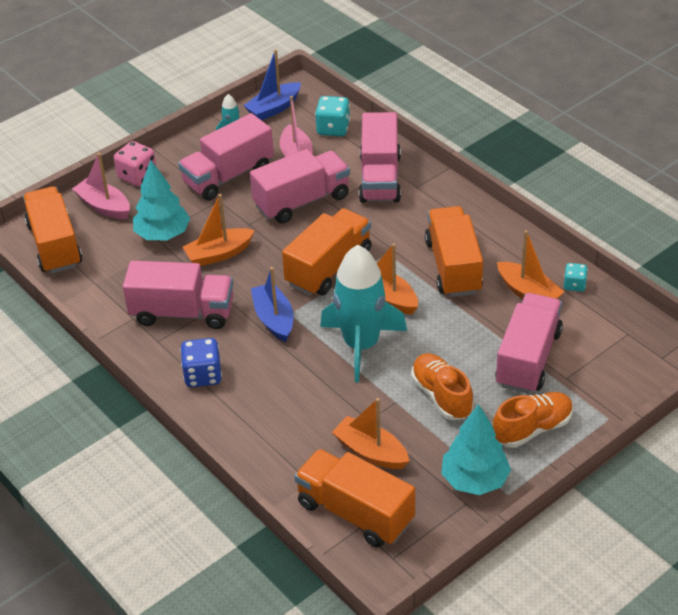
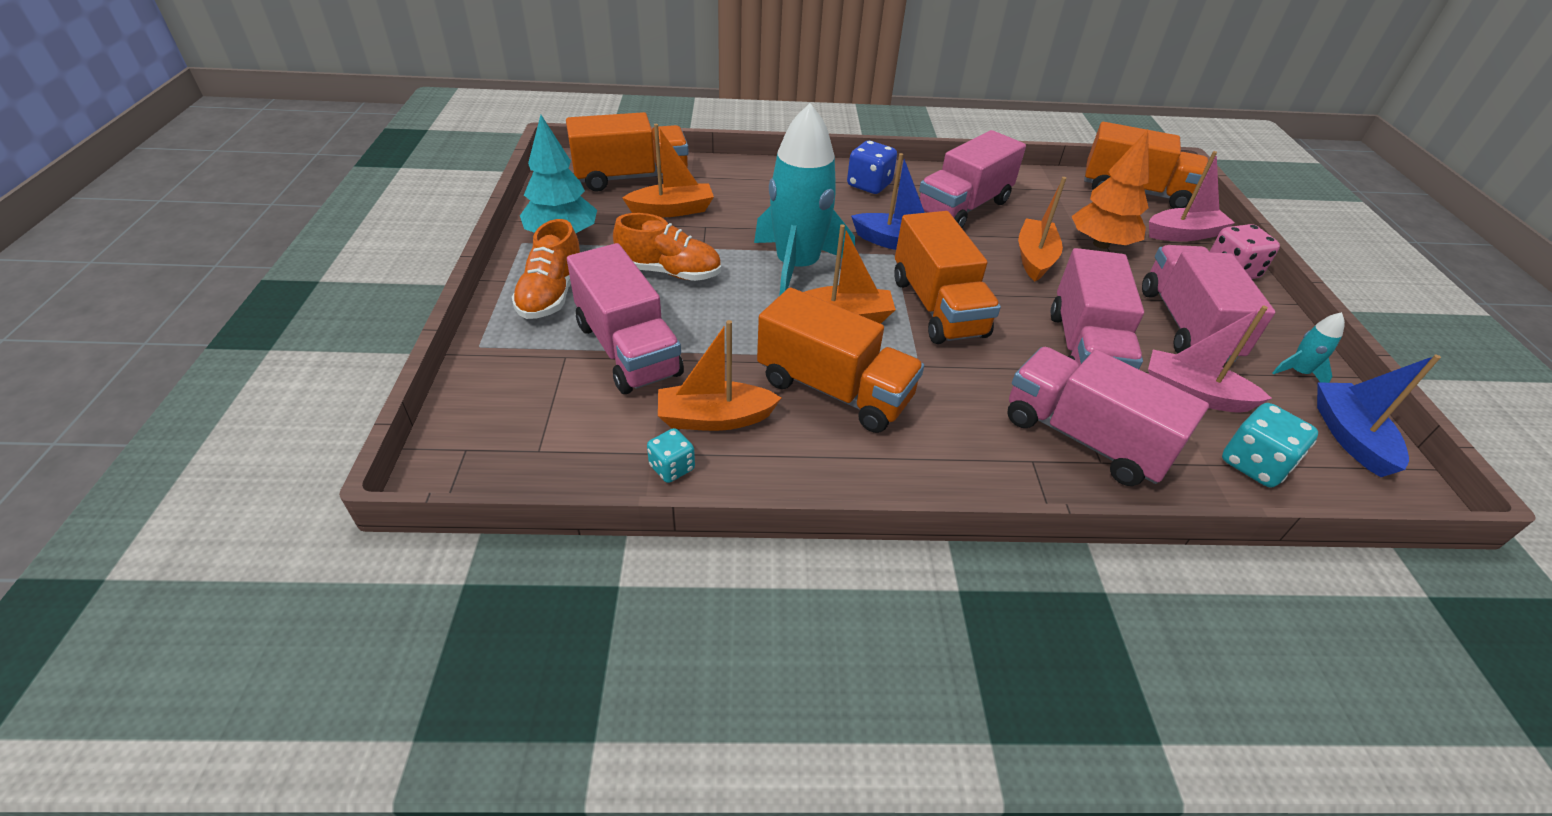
camera: 125 degrees right, 0 degrees up
turquoise tree [133,160,190,240] -> orange tree [1072,130,1149,249]

